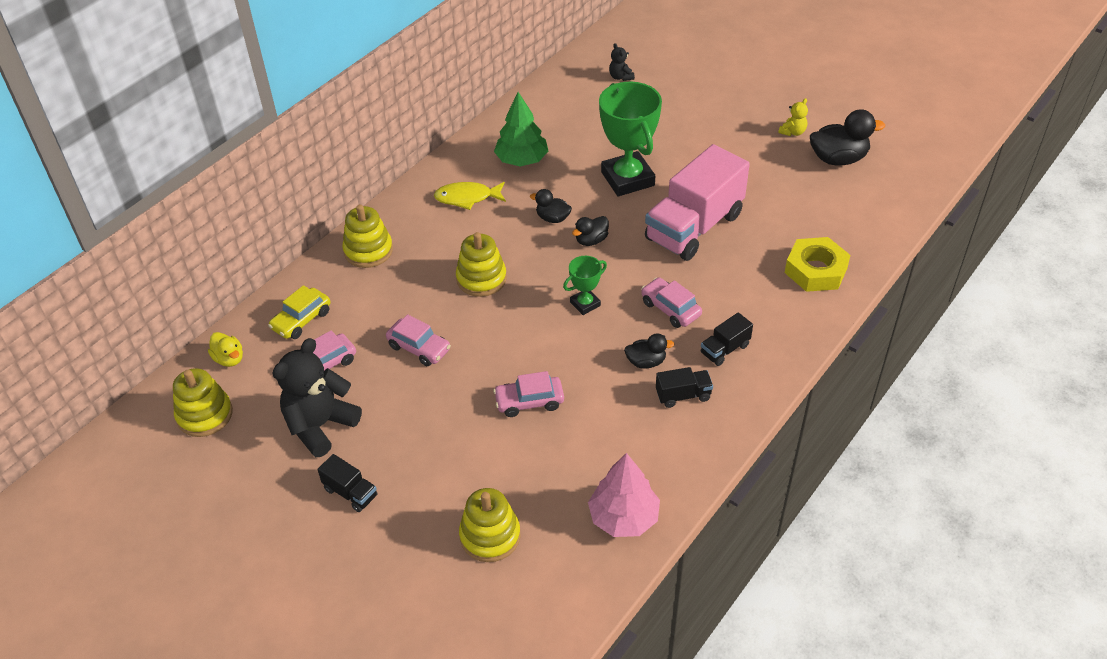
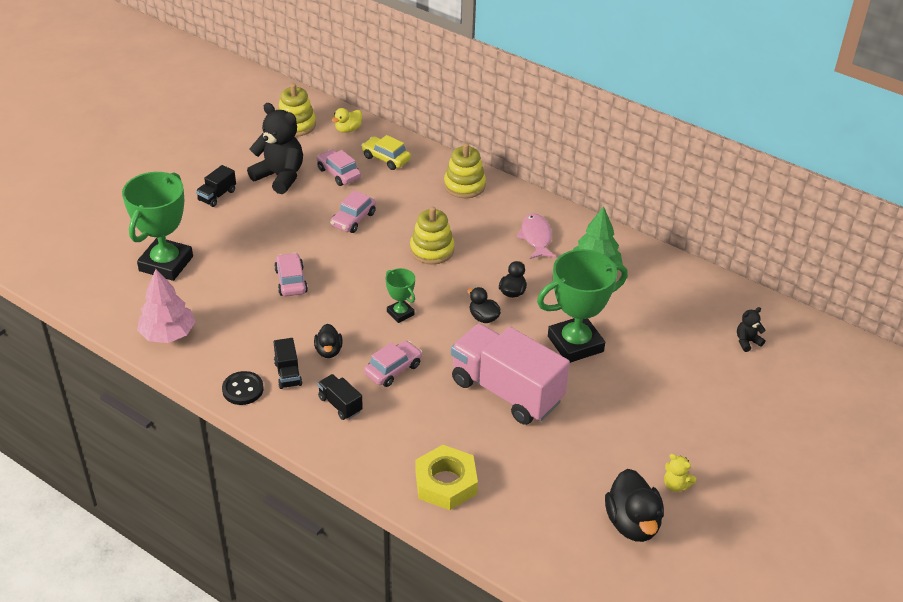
camera: 85 degrees right, 5 degrees down
yellow fish [434,182,506,210] -> pink fish [516,214,556,259]
yellow stacking toy [459,488,520,562] -> green trophy [122,172,193,281]
none -> black button [222,371,264,405]

